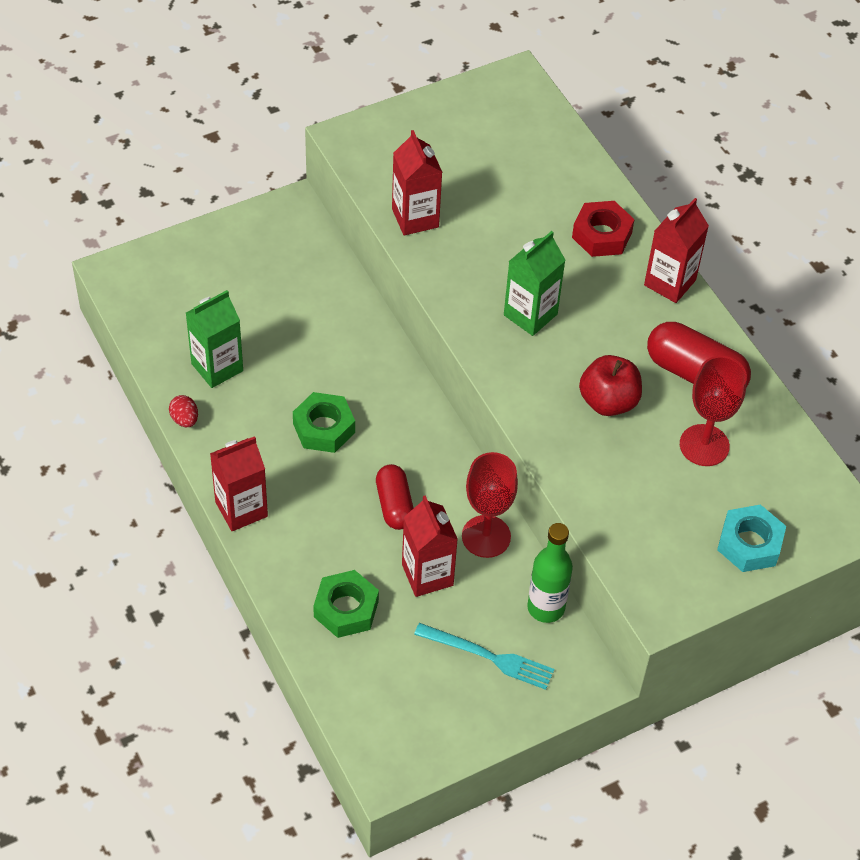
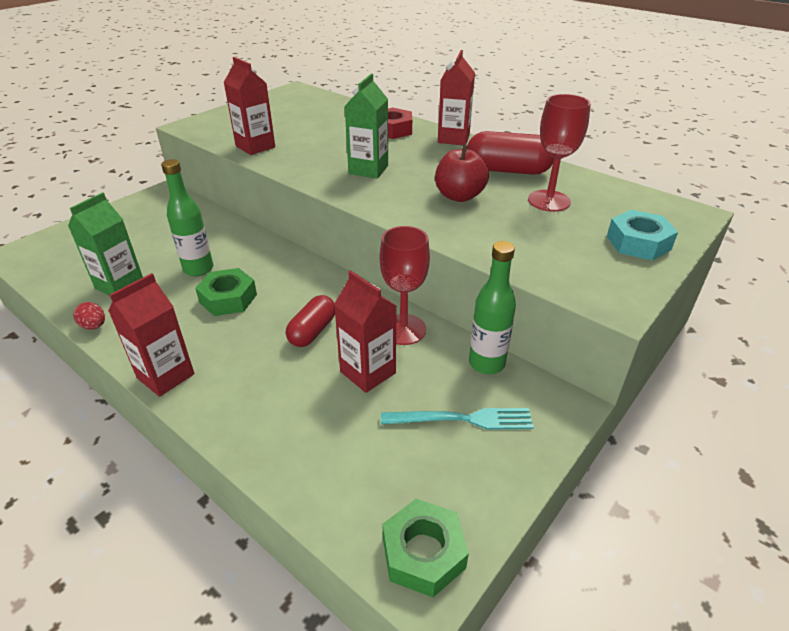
camera: 20 degrees left, 15 degrees down
green nut [313,570,379,638] -> green nut moved to [383,499,469,597]
red capsule [376,464,414,530] -> red capsule turned 60 degrees clockwise [286,295,335,347]
none -> green bottle [161,159,213,276]

